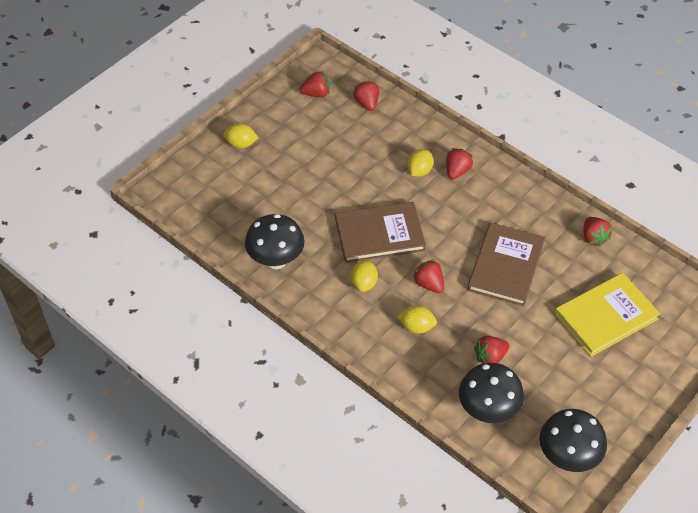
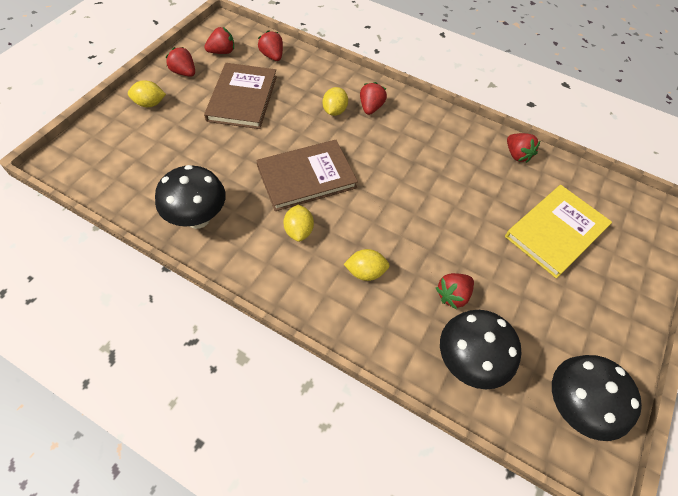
camera: 15 degrees left, 5 degrees up
red strawberry [413,260,444,293] -> red strawberry moved to [166,47,195,77]
brown book [468,223,545,306] -> brown book moved to [204,63,277,129]

